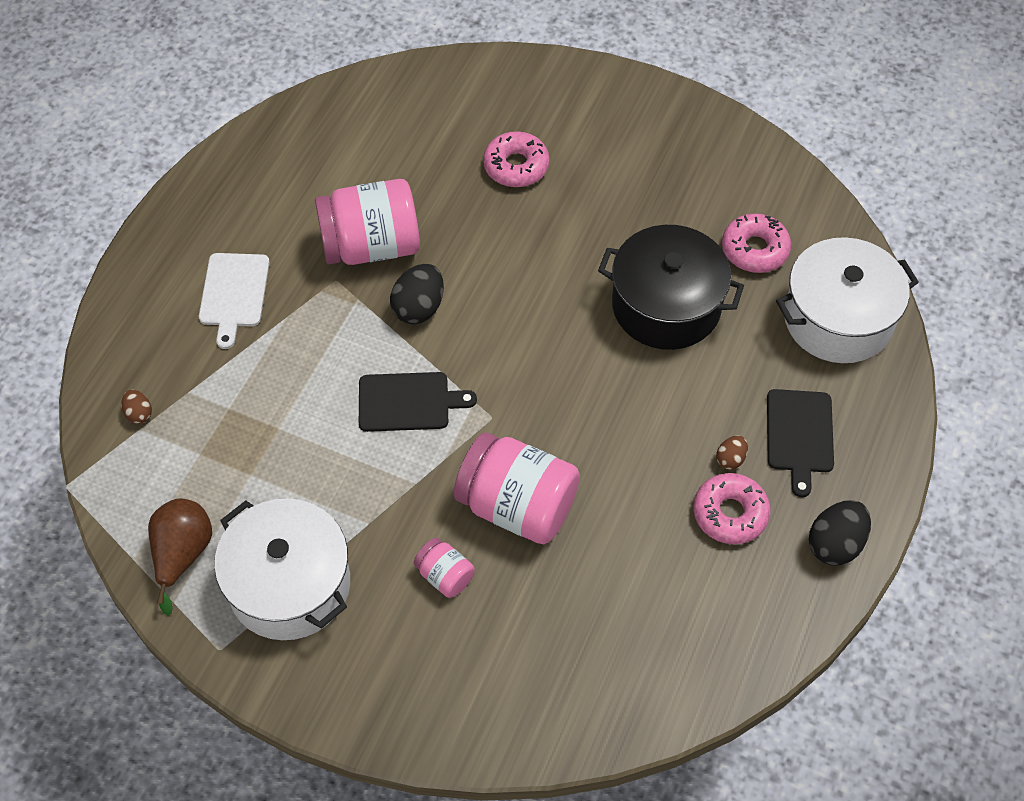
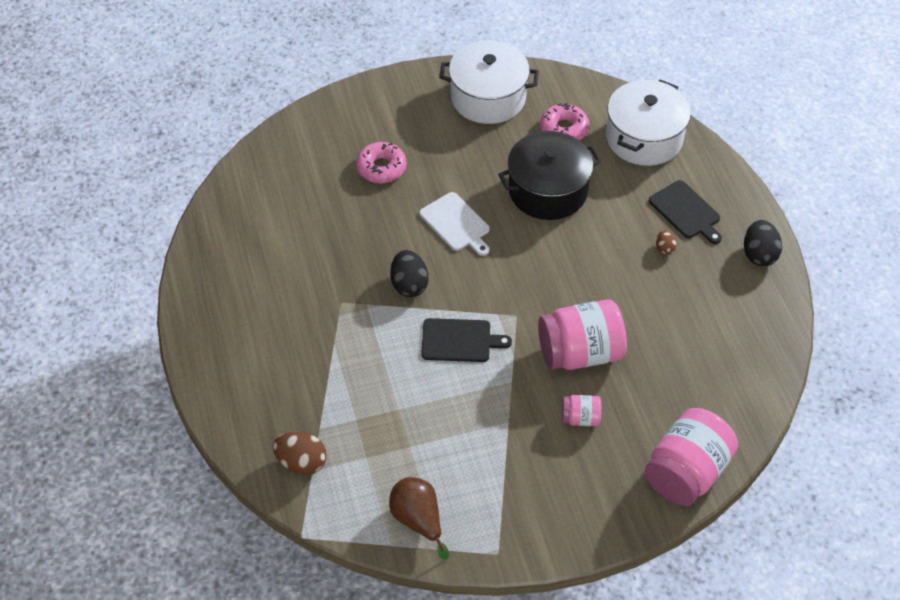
camera: 40 degrees left, 5 degrees down
brown egg [121,390,152,424] -> brown egg [273,432,327,475], size x1.84
white cutting board [199,253,270,349] -> white cutting board moved to [420,192,490,256]
white pot [214,498,350,640] -> white pot moved to [439,40,539,124]
pink jar [315,179,420,265] -> pink jar moved to [645,408,738,506]
black cutting board [359,372,477,432] -> black cutting board turned 45 degrees clockwise [421,318,512,362]
pink donut [693,473,771,544] -> none

